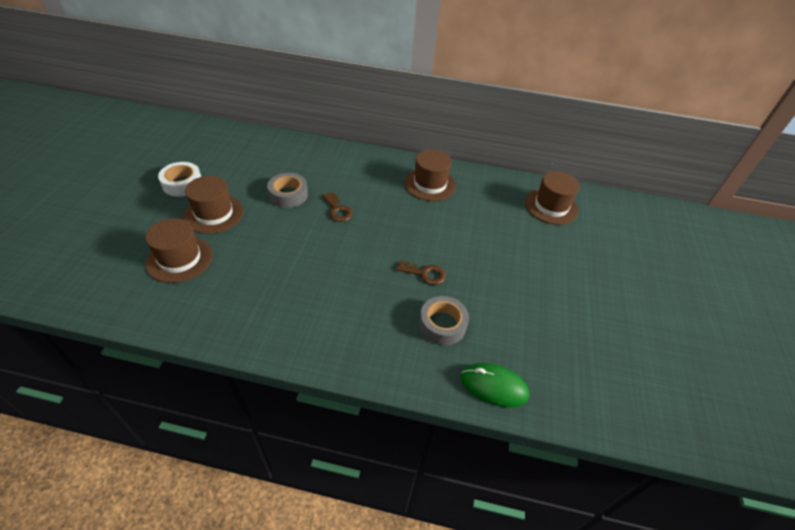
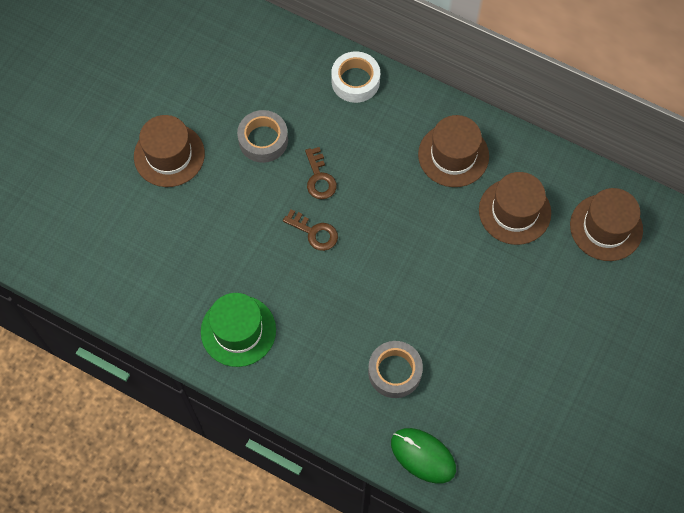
camera: 20 degrees right, 20 degrees up
brown hat [145,218,213,283] -> brown hat moved to [479,172,551,245]
white tape [158,162,201,197] -> white tape moved to [331,51,380,103]
brown key [396,260,446,285] -> brown key moved to [283,209,338,251]
none -> green hat [201,293,276,367]

